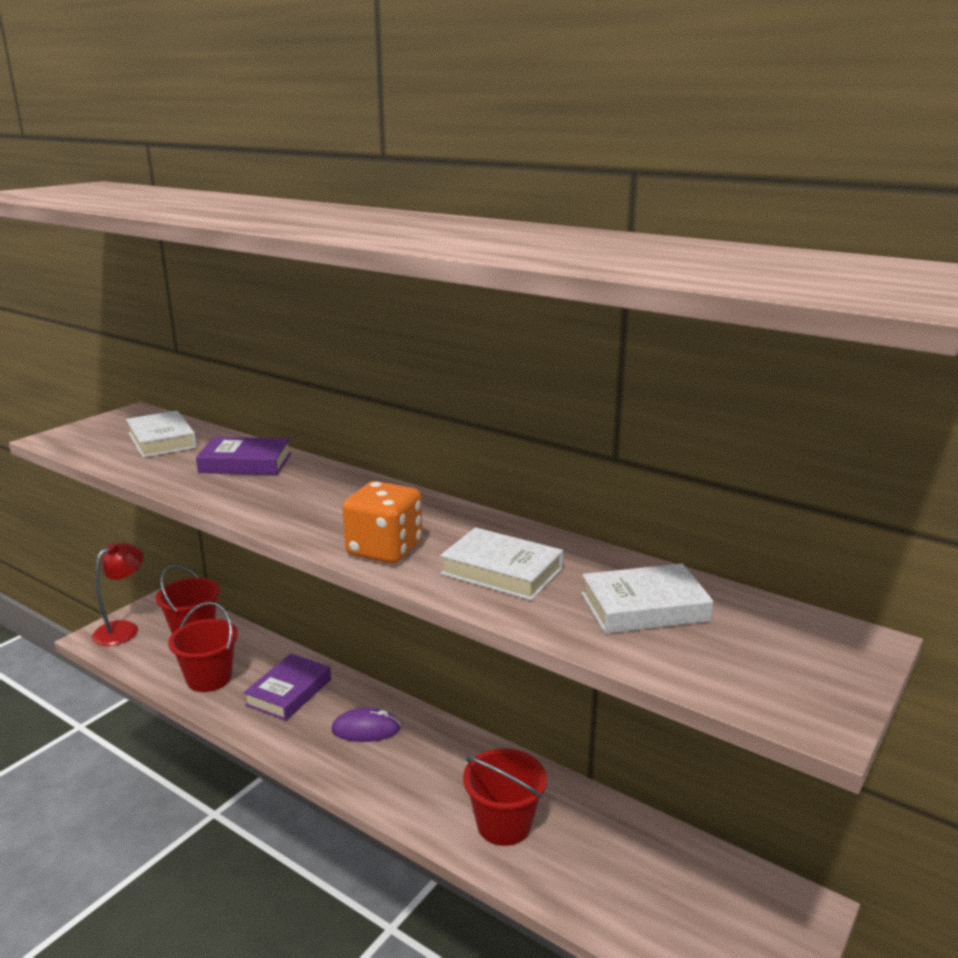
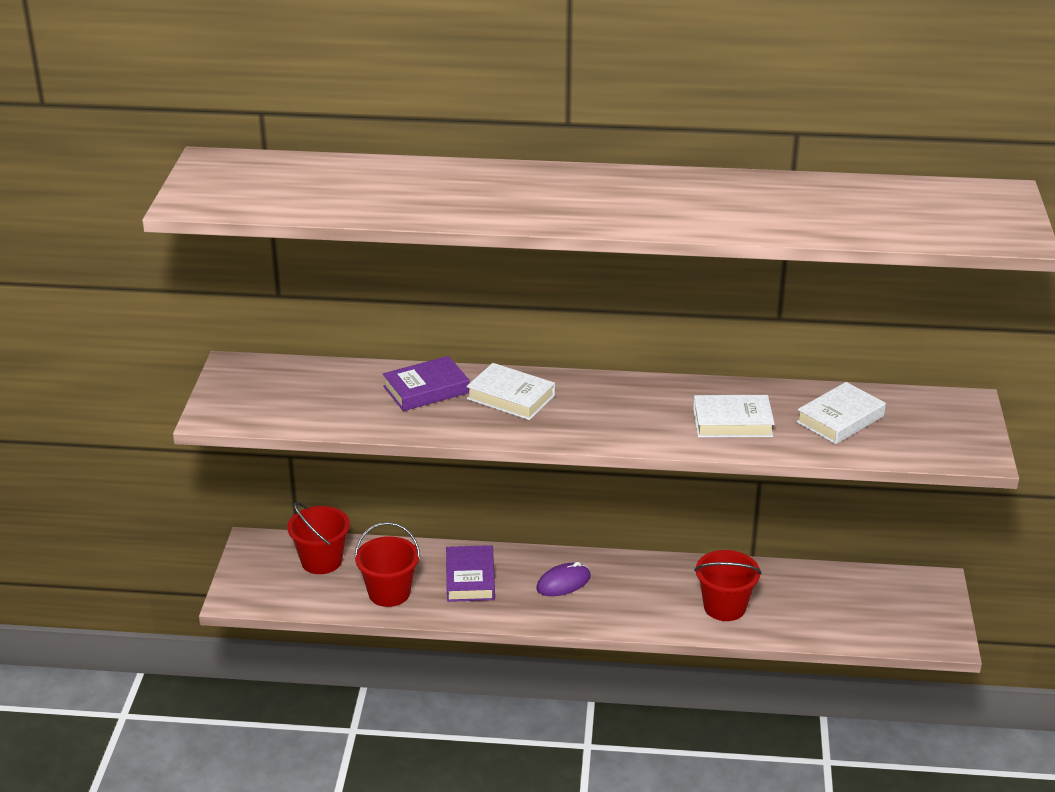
camera: 30 degrees left, 10 degrees up
red lamp [92,543,144,646] -> none
white book [126,411,197,458] -> white book moved to [466,363,555,420]
orange dice [342,481,422,564] -> none

